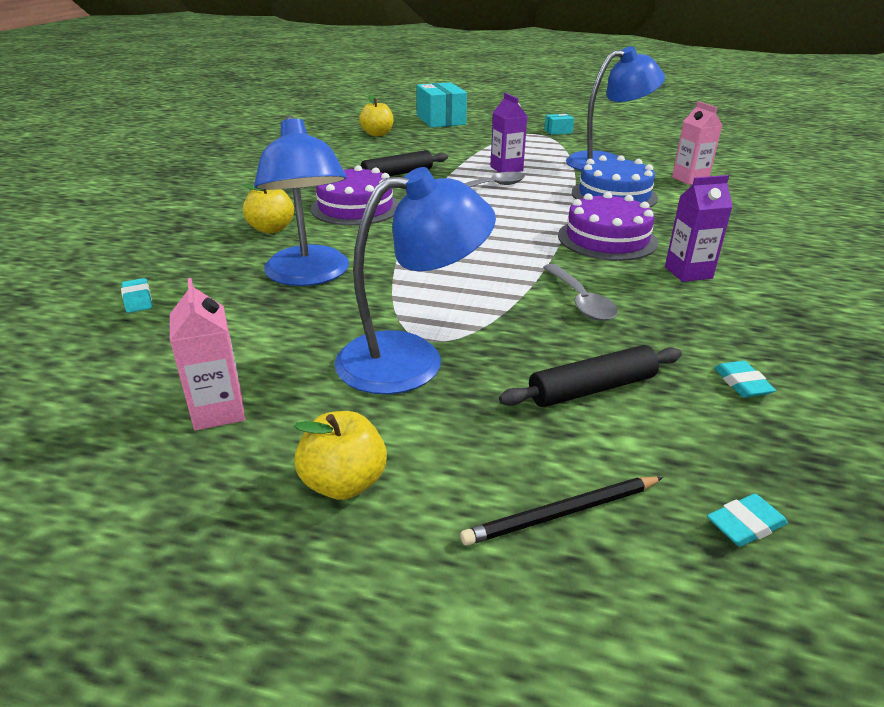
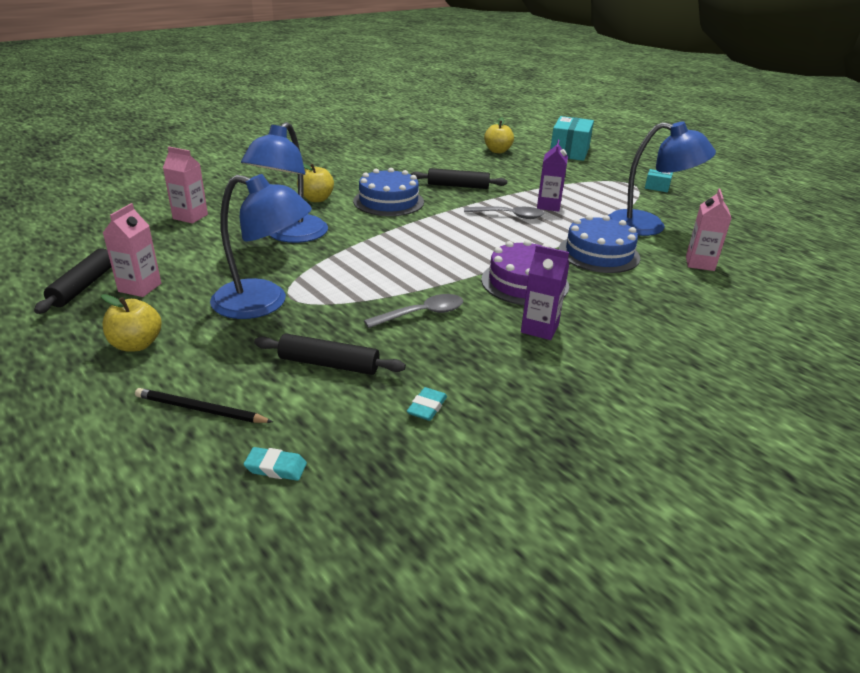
camera: 35 degrees right, 0 degrees up
turquoise eraser [121,278,152,313] -> pink carton [163,147,208,224]
purple cake [311,165,399,226] -> blue cake [353,168,424,216]
grey spoon [543,264,618,321] -> grey spoon turned 135 degrees counterclockwise [364,294,463,328]
none -> black rolling pin [34,248,111,314]

